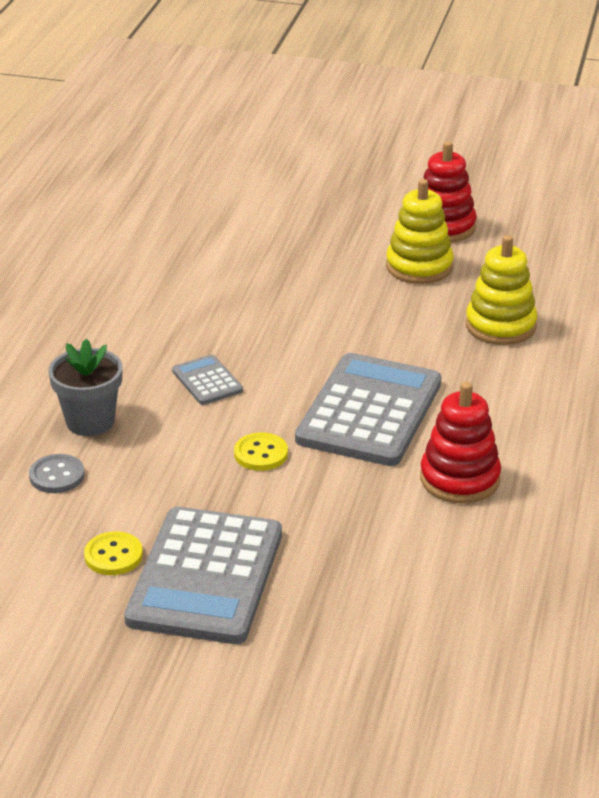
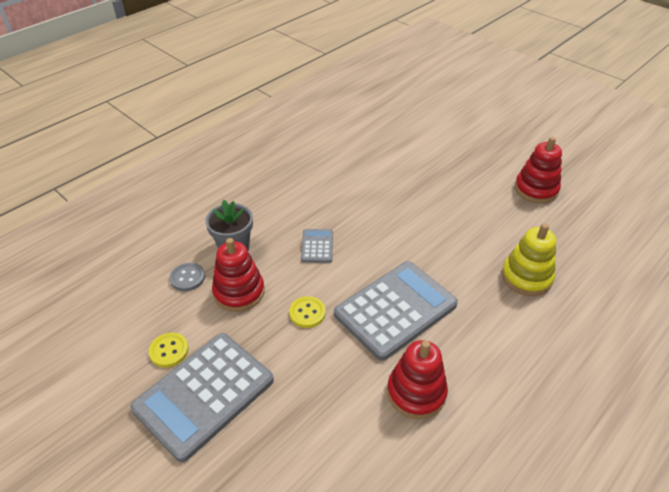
camera: 30 degrees right, 10 degrees up
yellow stacking toy [386,179,454,284] -> none
none -> red stacking toy [212,238,264,312]

